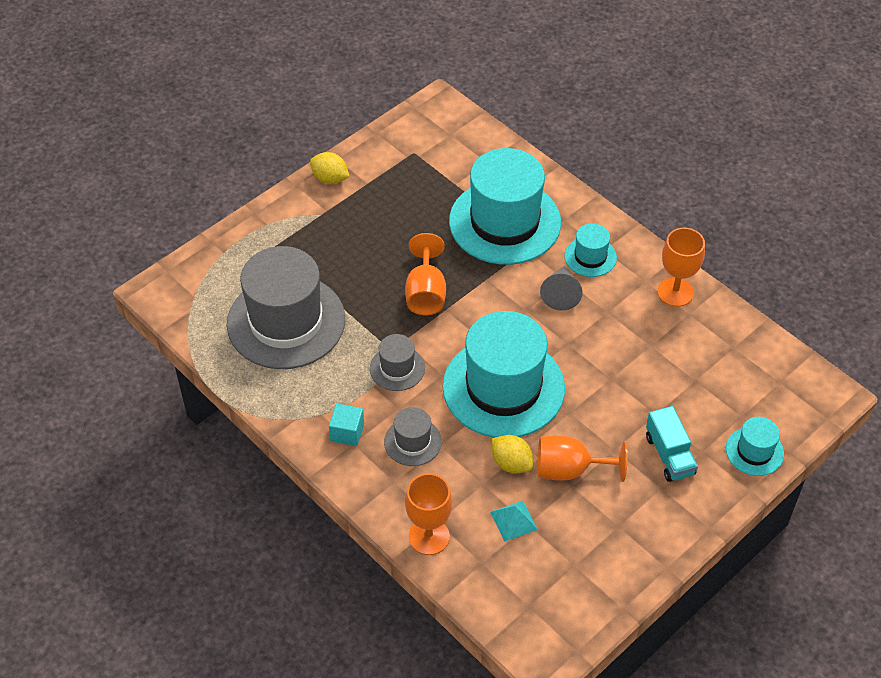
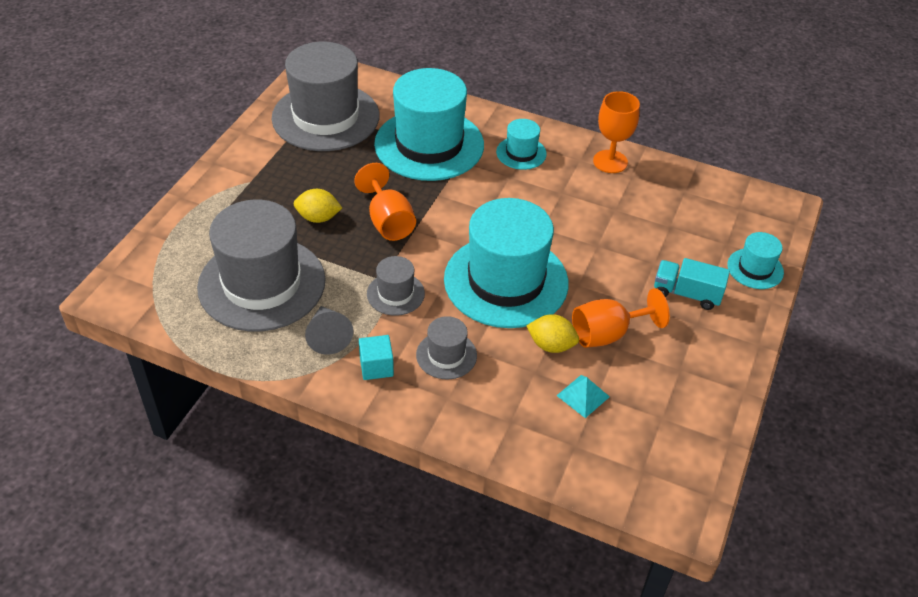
camera: 25 degrees left, 5 degrees down
yellow lemon [310,152,350,184] -> yellow lemon moved to [294,189,342,223]
orange goblet [405,473,452,555] -> none
grey cone [540,266,583,311] -> grey cone moved to [305,306,353,355]
turquoise truck [646,406,698,482] -> turquoise truck turned 150 degrees clockwise [654,258,730,310]
none -> grey hat [272,42,379,151]

